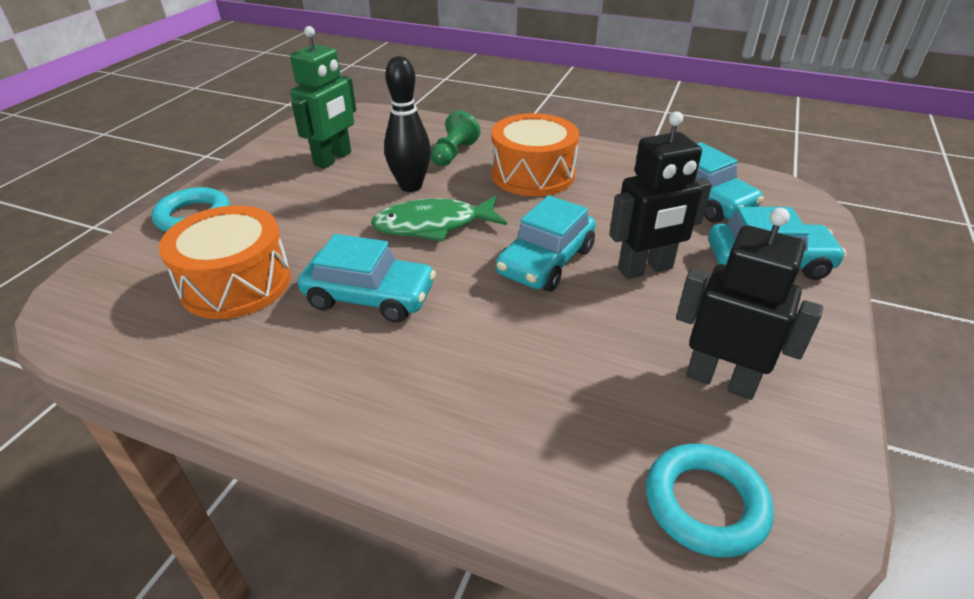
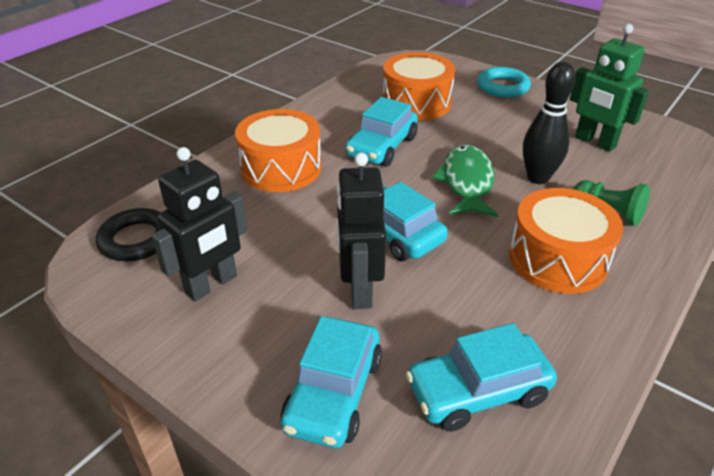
camera: 105 degrees right, 0 degrees up
turquoise ring [646,444,774,558] -> black ring [96,208,161,262]
none -> orange drum [235,109,321,192]

